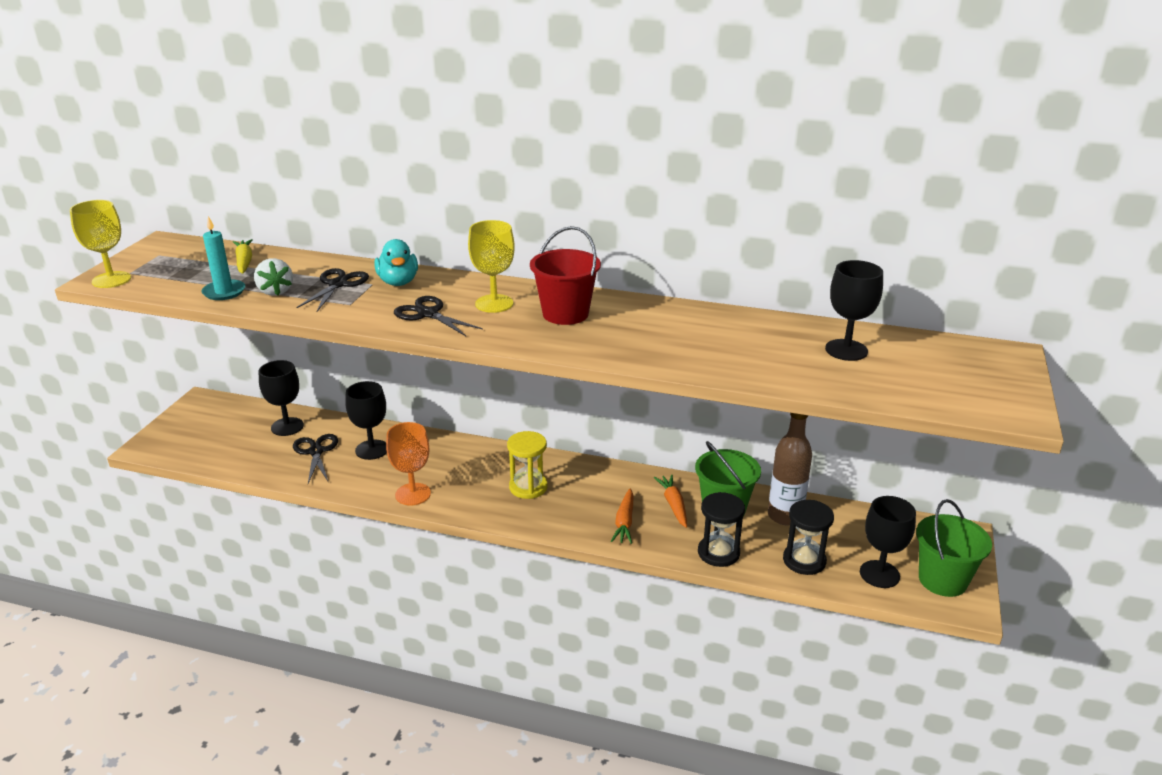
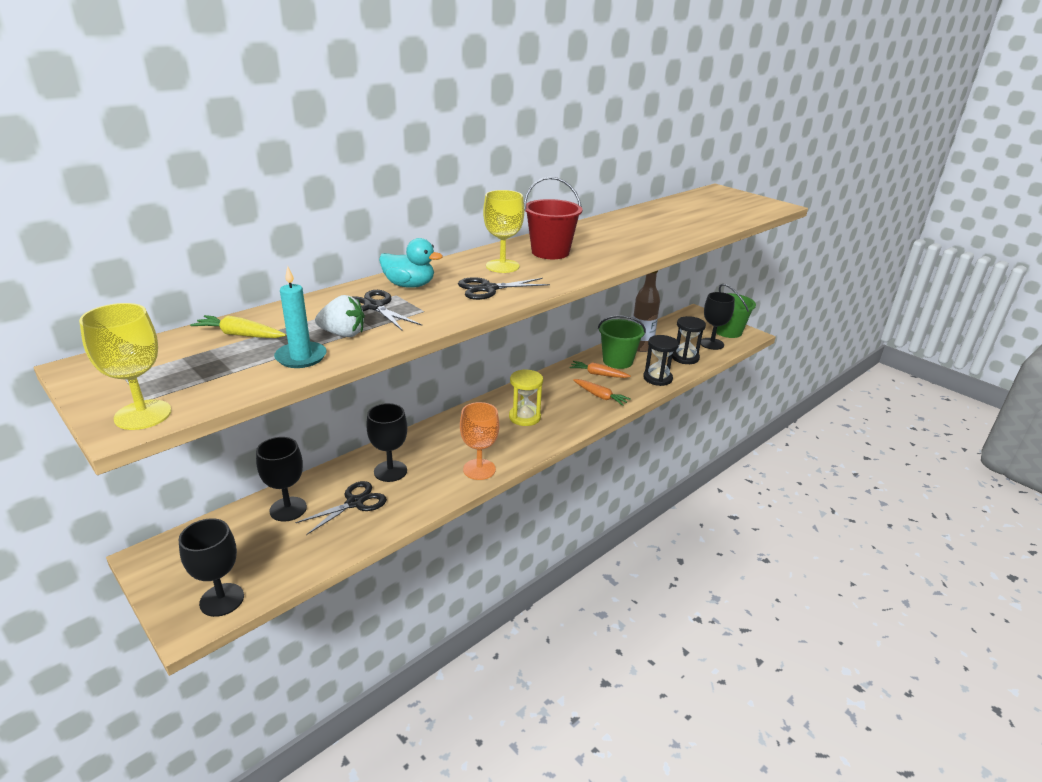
camera: 60 degrees left, 0 degrees up
black scissors [293,434,338,483] -> black scissors turned 120 degrees clockwise [295,481,387,535]
black goblet [825,260,883,361] -> black goblet moved to [179,518,244,617]

